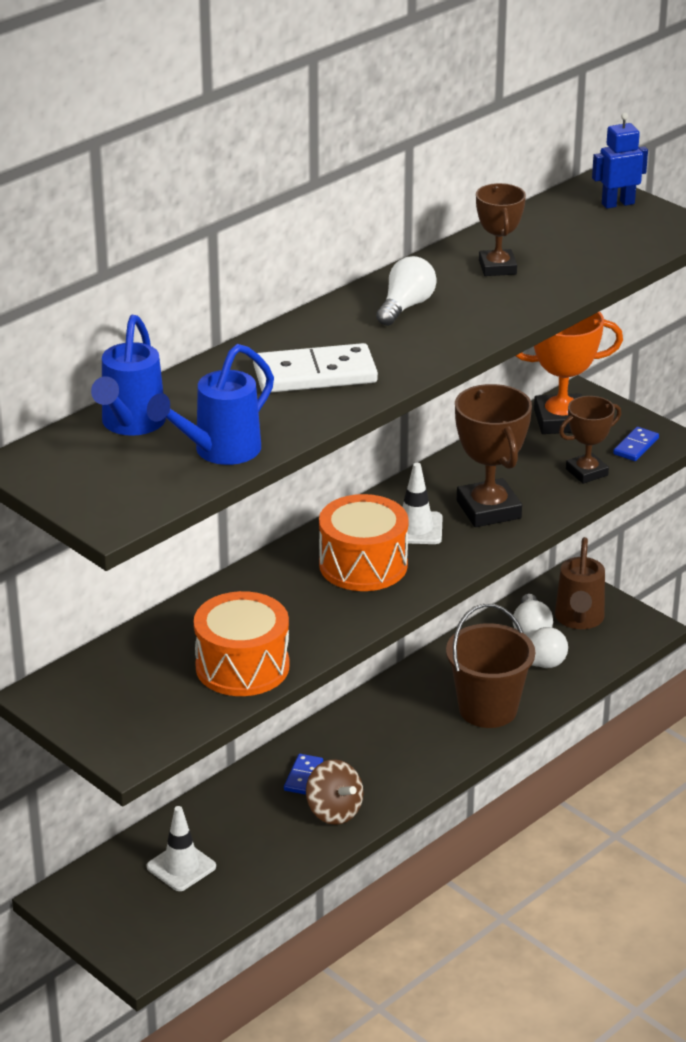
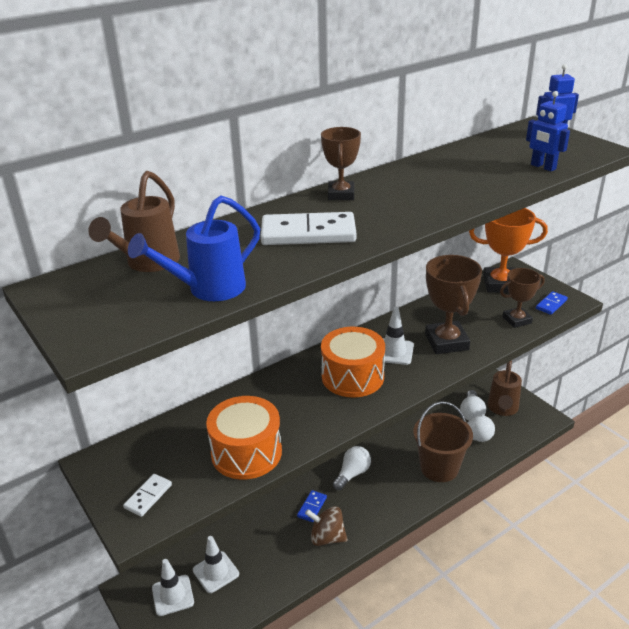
camera: 10 degrees right, 0 degrees up
blue watering can [91,315,166,436] -> brown watering can [88,171,180,272]
brown spinning top [306,759,363,825] -> brown spinning top turned 135 degrees clockwise [305,506,348,546]
white light bulb [376,256,436,326] -> white light bulb moved to [333,446,371,490]
brown trophy [476,183,526,276] -> brown trophy moved to [321,127,361,200]
none -> white domino [123,474,172,517]
none -> white traffic cone [152,559,194,616]
none -> blue robot [526,91,570,172]

